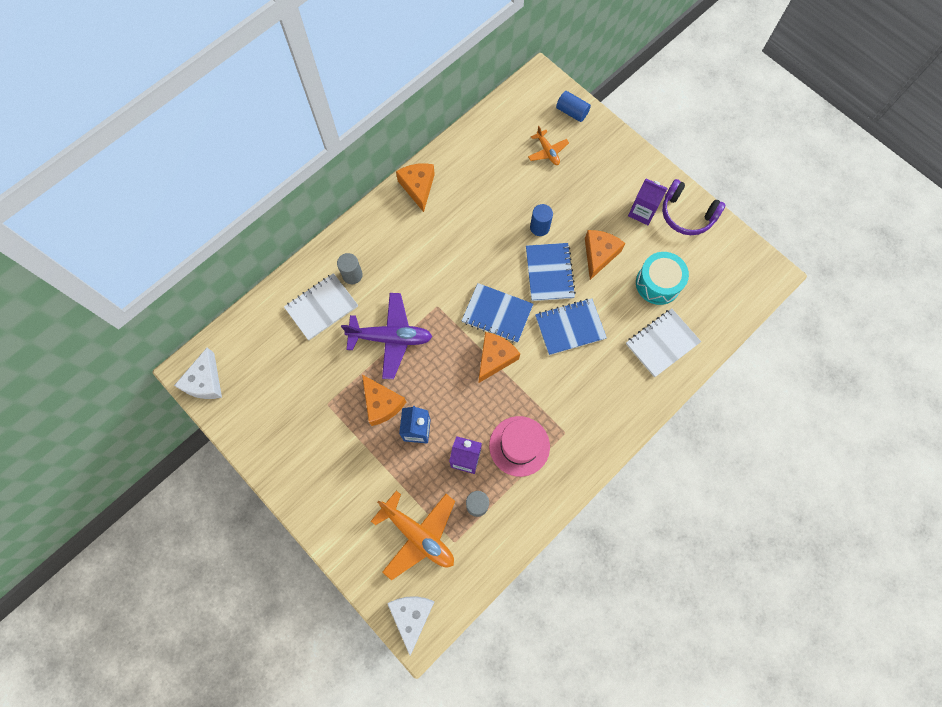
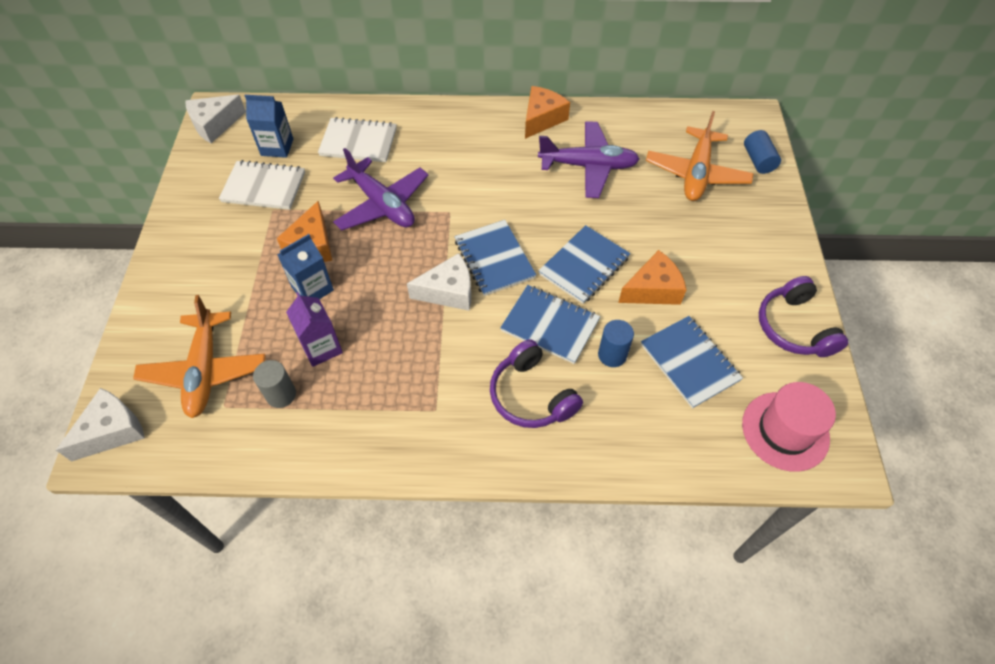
camera: 45 degrees right, 15 degrees down
grey cylinder [337,253,363,284] -> none
orange cheese [479,332,520,383] -> white cheese [407,253,471,311]
pink hat [489,416,550,477] -> pink hat moved to [742,382,836,472]
orange plane [528,126,569,165] -> orange plane [646,111,754,201], size x1.86
blue cylinder [530,204,553,236] -> blue cylinder moved to [598,320,634,367]
white notebook [626,309,701,377] -> white notebook moved to [219,160,305,210]
purple carton [628,178,668,225] -> none
turquoise drum [636,252,689,305] -> blue notebook [641,316,743,409]
none -> blue carton [245,95,293,158]
none -> purple headphones [490,339,583,428]
none -> purple plane [538,121,640,198]

